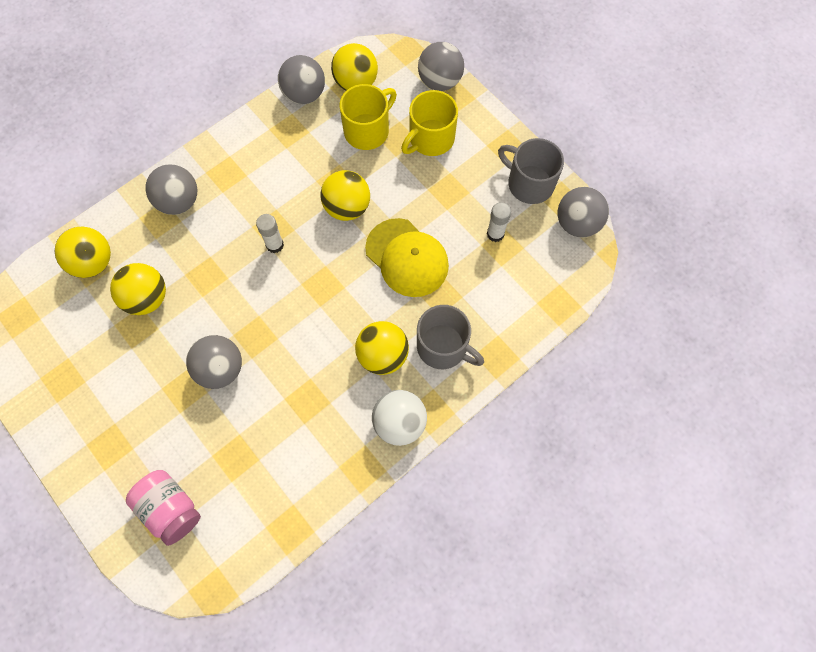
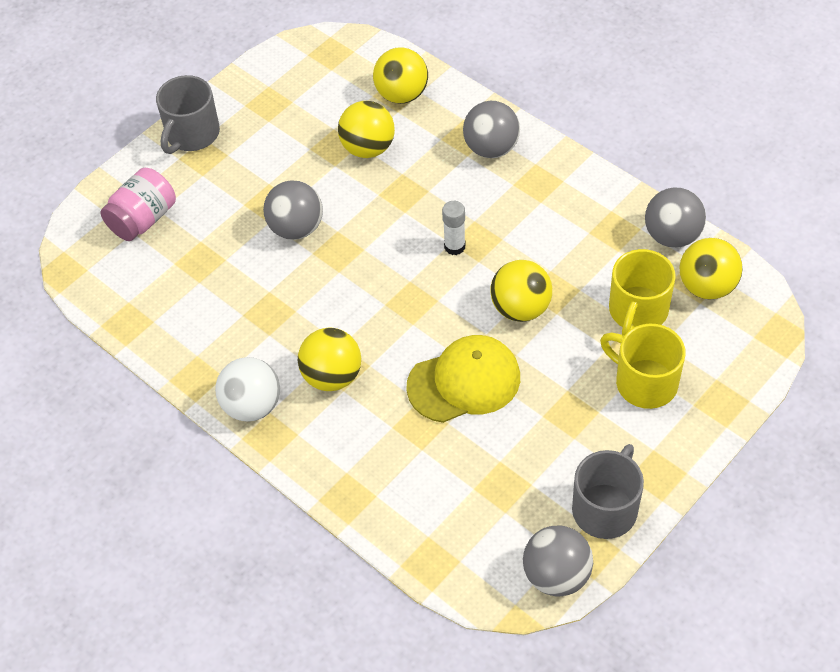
camera: 85 degrees right, 15 degrees down
yellow mug [340,84,397,150] -> yellow mug turned 75 degrees clockwise [609,249,676,336]
yellow cap [365,218,449,297] -> yellow cap turned 150 degrees counterclockwise [406,335,520,423]
grey mug [417,305,484,369] -> grey mug moved to [156,75,220,154]
grey ball [418,42,464,91] -> none
white glue stick [487,202,511,242] -> none

